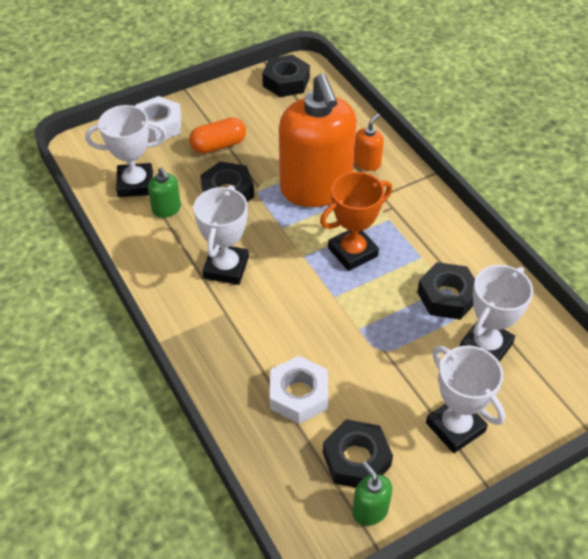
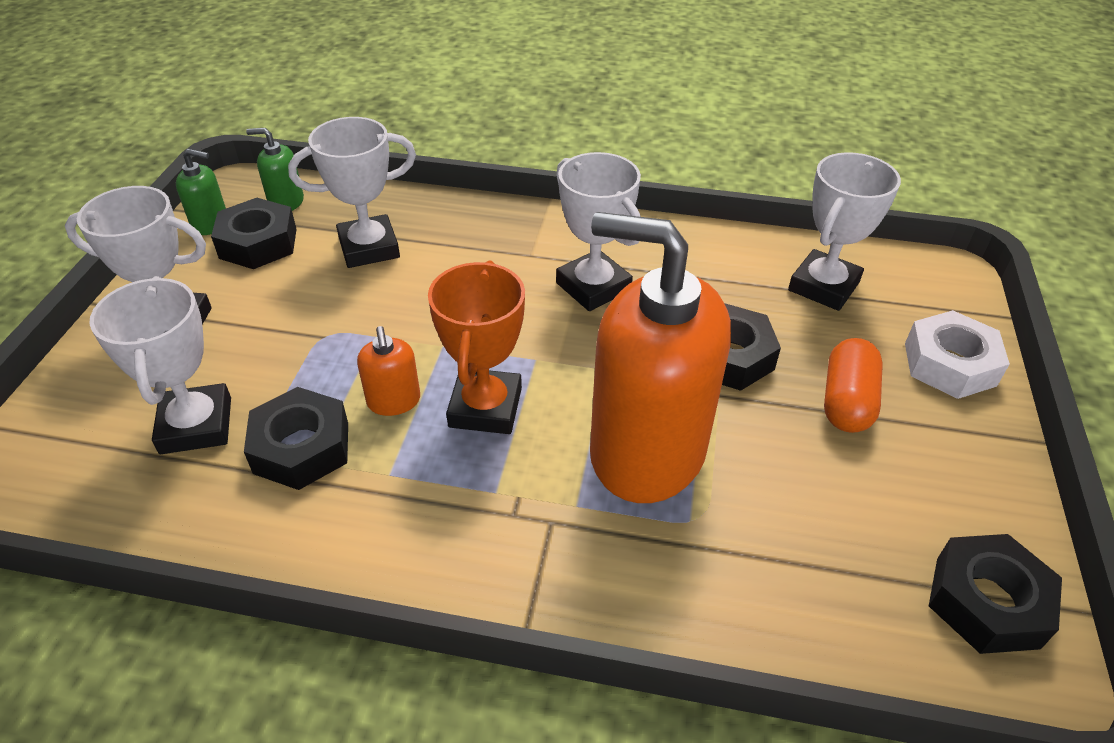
camera: 130 degrees right, 5 degrees down
green soap dispenser [148,167,181,218] -> green soap dispenser moved to [246,128,304,211]
white nut [270,356,328,424] -> white trophy [288,117,416,268]
orange soap dispenser [354,113,384,171] -> orange soap dispenser moved to [357,326,420,416]

